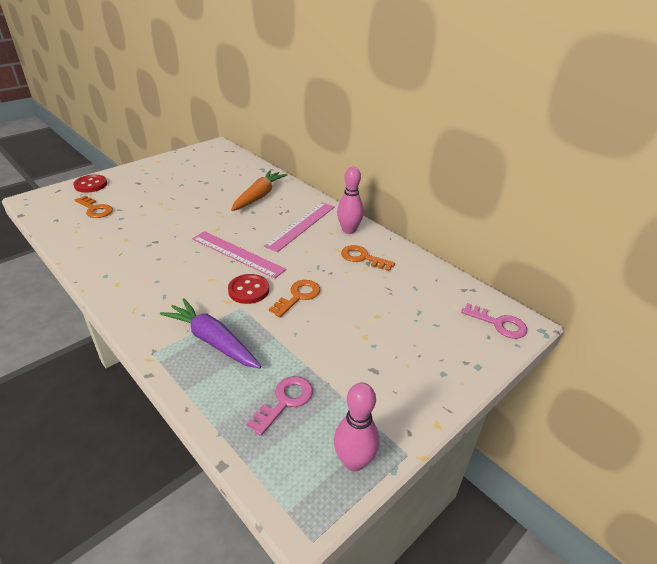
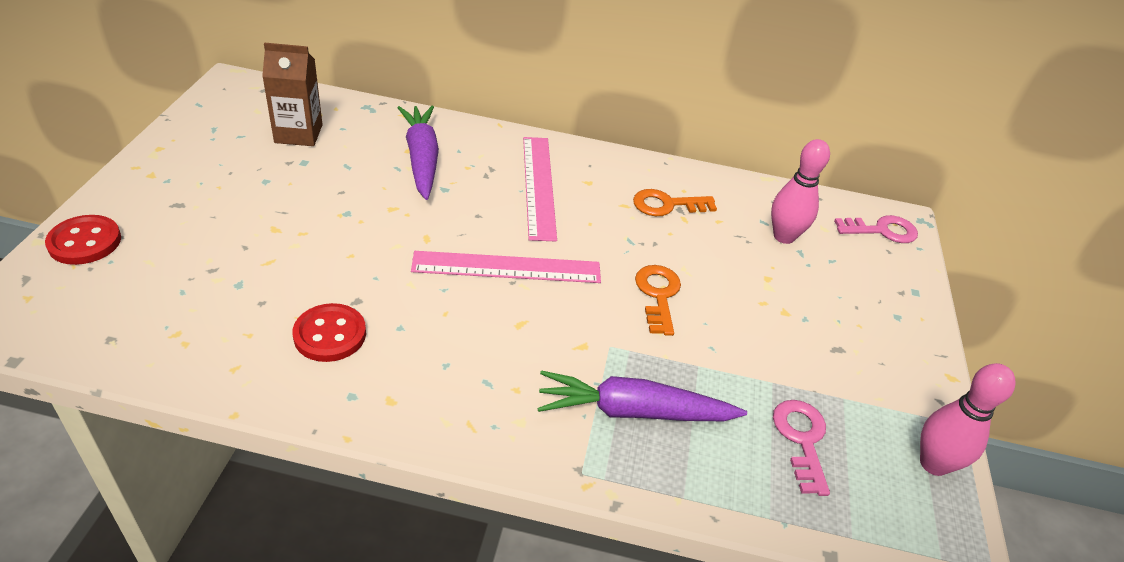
camera: 40 degrees left, 5 degrees up
orange key [75,196,113,218] -> none
red button [228,274,269,304] -> red button moved to [293,303,366,362]
orange carrot [231,170,287,211] -> purple carrot [398,106,439,200]
pink bowling pin [337,167,364,234] -> pink bowling pin moved to [771,139,830,244]
none -> brown carton [262,42,323,146]

